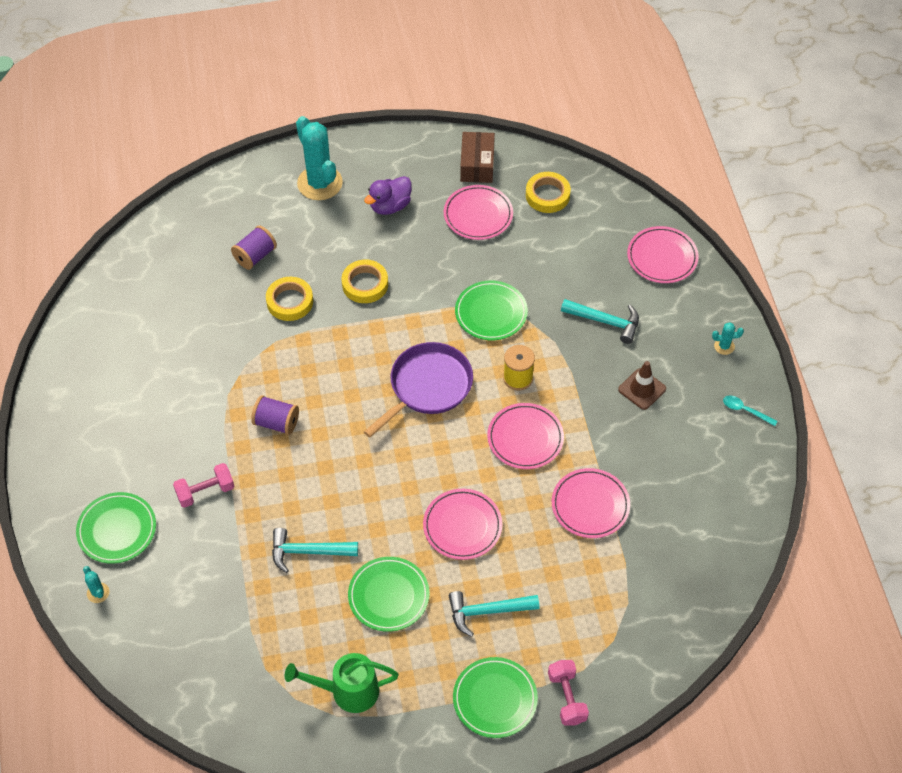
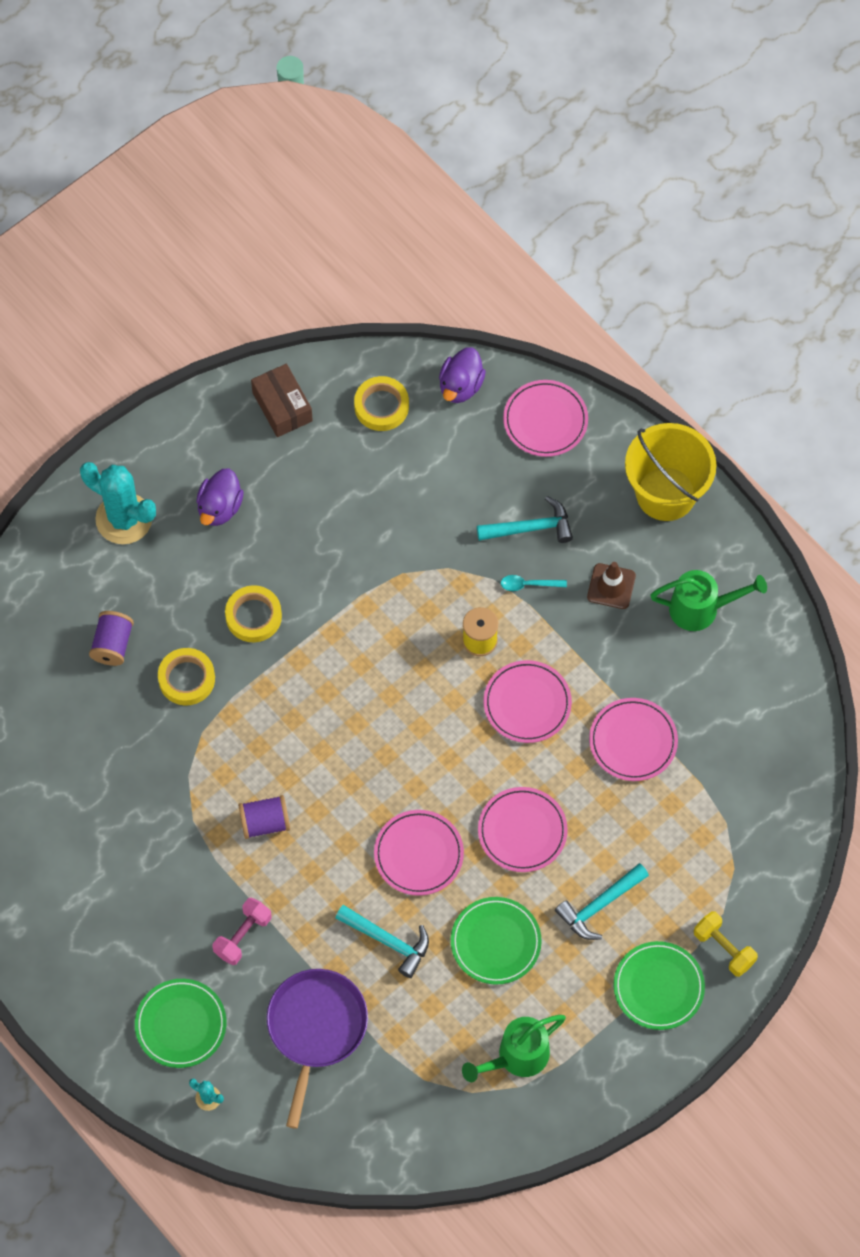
camera: 30 degrees left, 10 degrees up
turquoise hammer [272,528,358,573] -> turquoise hammer turned 120 degrees counterclockwise [336,905,429,978]
purple pan [364,342,473,438] -> purple pan moved to [267,969,368,1129]
pink plate [444,185,513,240] -> pink plate moved to [374,810,464,896]
green plate [455,281,528,340] -> none
pink dumbbell [548,660,589,726] -> yellow dumbbell [694,911,758,977]
turquoise cactus [712,322,744,355] -> yellow bucket [625,423,717,521]
turquoise spoon [723,395,778,426] -> turquoise spoon moved to [501,575,567,591]
none -> purple duck [439,347,486,403]
none -> green watering can [651,570,767,631]

